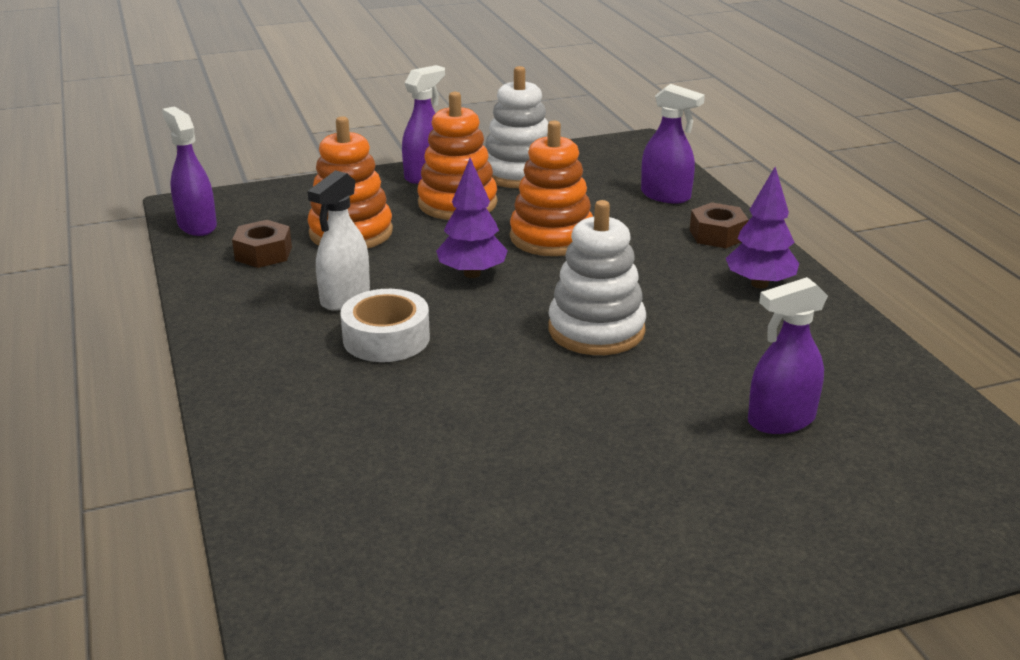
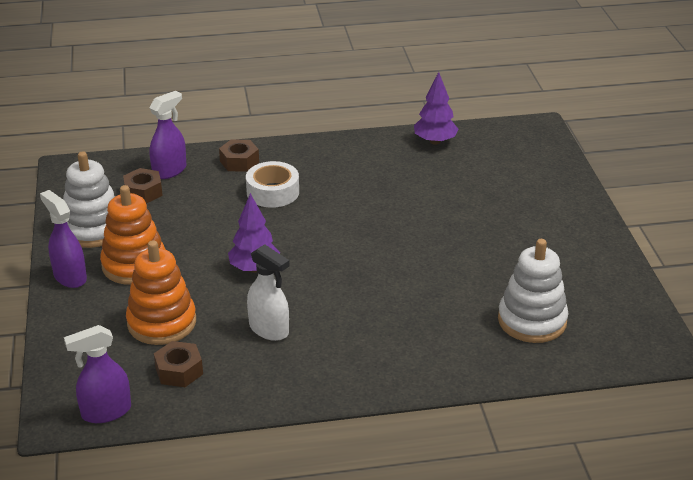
camera: 80 degrees left, 5 degrees up
white tape [340,289,430,362] -> white tape moved to [246,161,299,208]
orange stacking toy [510,120,593,256] -> none
white stacking toy [548,200,646,355] -> white stacking toy moved to [498,239,568,343]
purple tree [726,167,799,289] -> purple tree moved to [414,72,458,145]
purple spray bottle [748,277,828,434] -> none
none -> brown nut [123,168,163,203]

